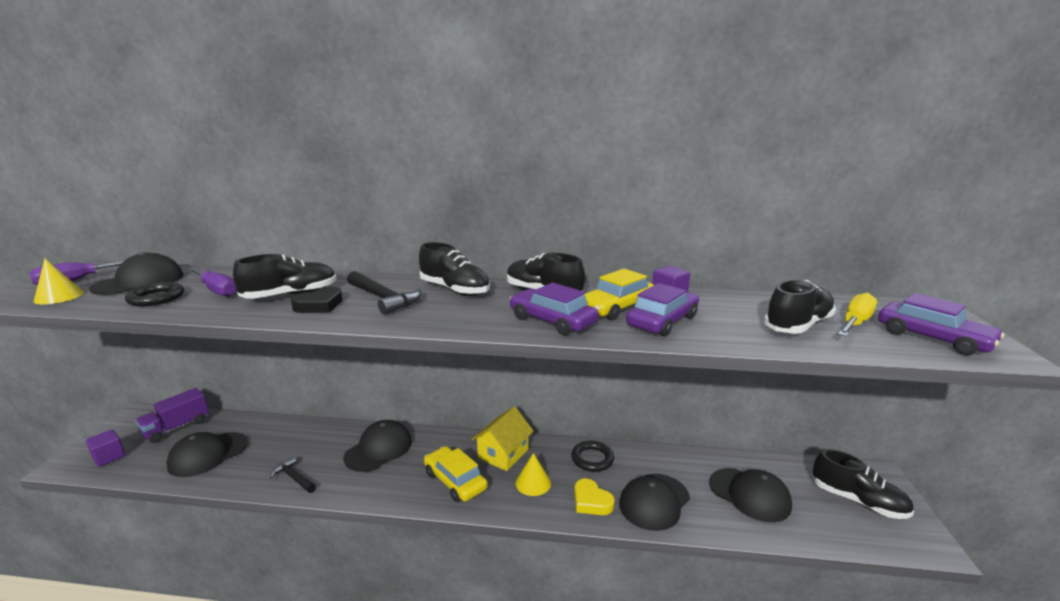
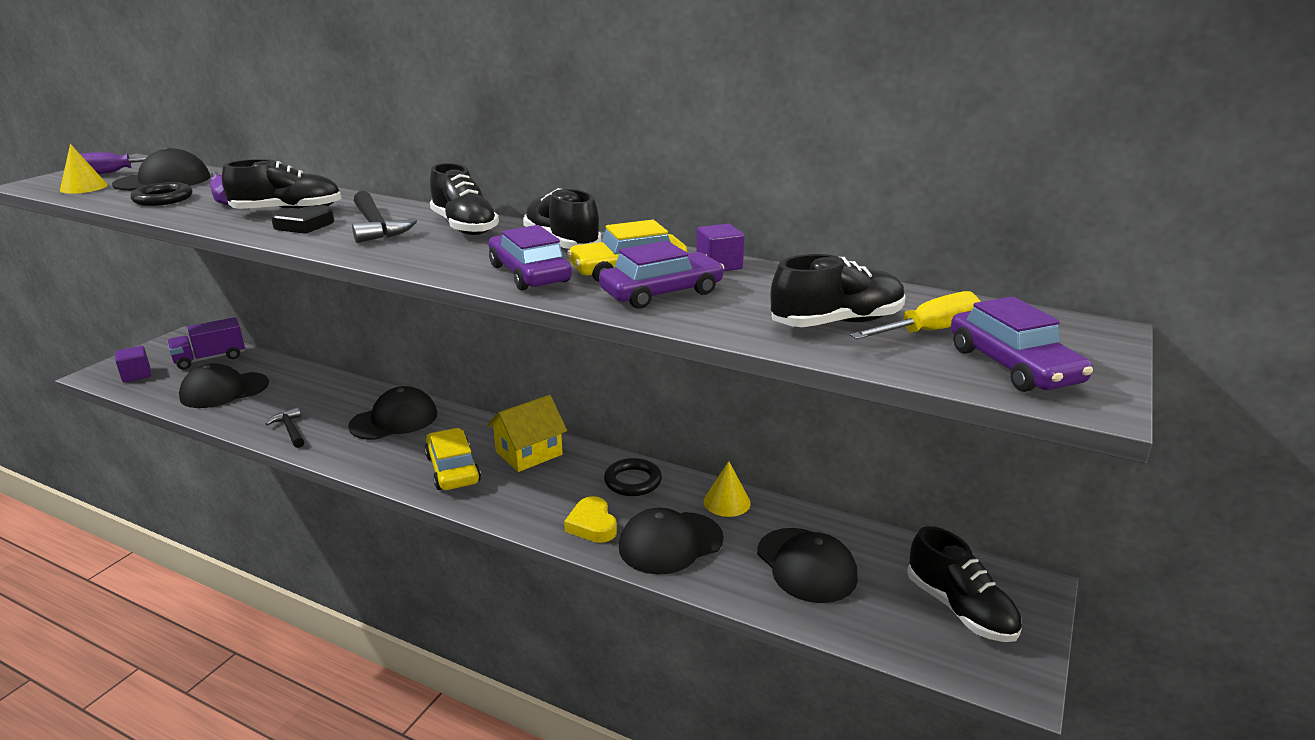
camera: 20 degrees right, 5 degrees up
yellow cone [516,453,551,496] -> yellow cone moved to [704,461,751,517]

